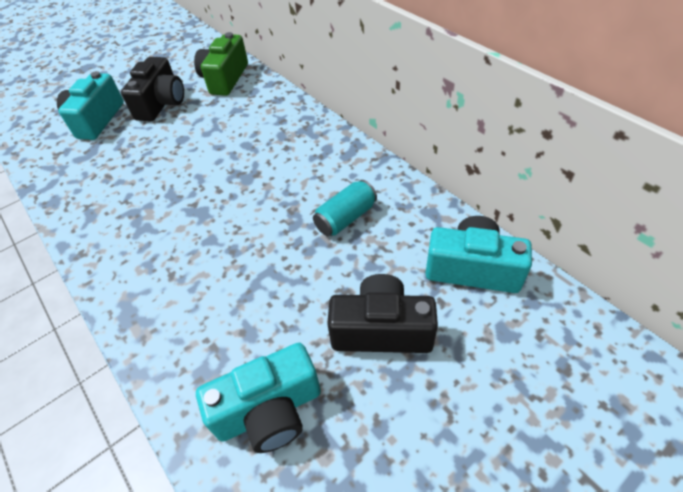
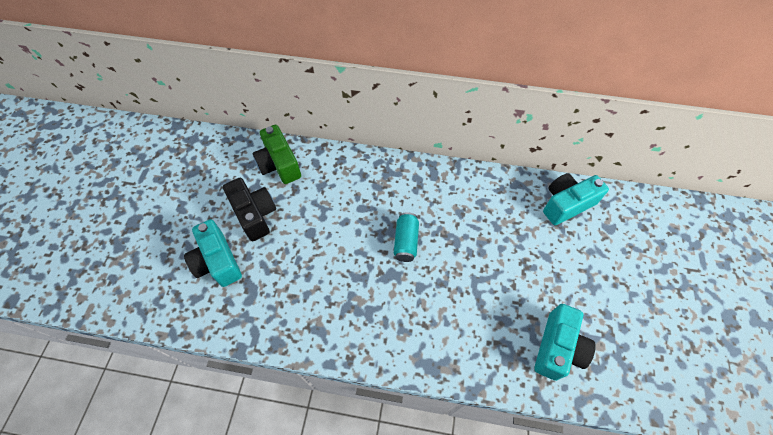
camera: 45 degrees left, 10 degrees up
turquoise can [313,180,377,236] -> turquoise can moved to [394,212,419,262]
black camera [327,274,438,353] -> none

